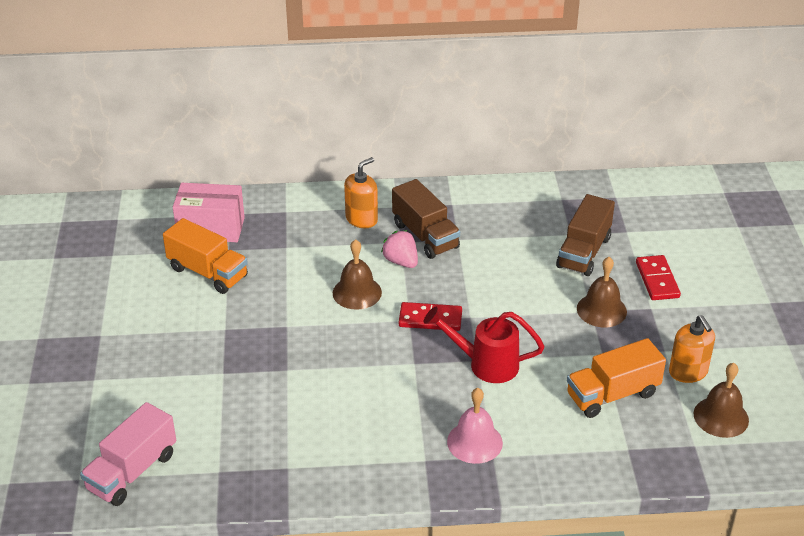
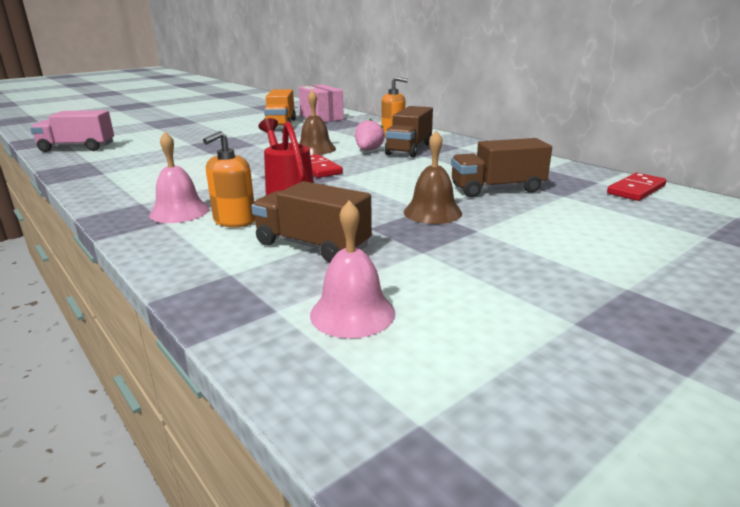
camera: 55 degrees right, 15 degrees down
orange truck [567,338,666,418] -> brown truck [251,181,372,262]
red domino [636,255,681,300] -> red domino moved to [607,173,667,201]
orange soap dispenser [669,315,715,383] -> orange soap dispenser moved to [203,131,255,228]
brown bell [694,363,749,438] -> pink bell [310,200,395,338]

